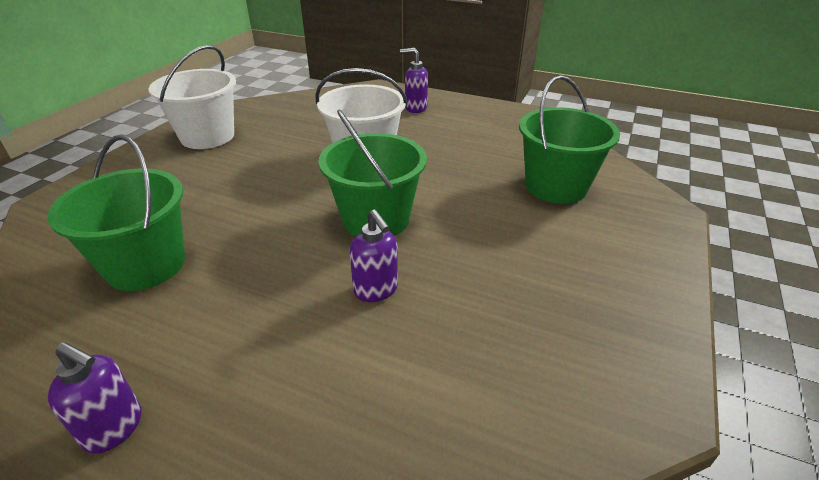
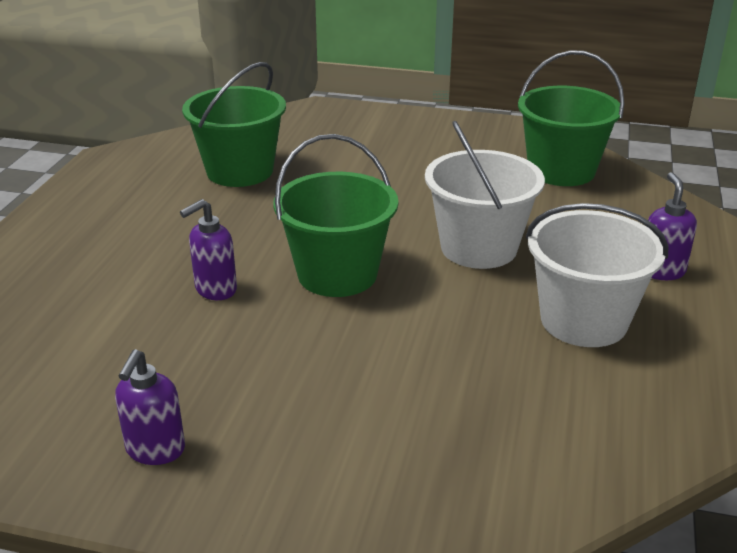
camera: 80 degrees right, 5 degrees down
purple soap dispenser [48,342,142,453] -> purple soap dispenser moved to [115,349,185,465]
white bucket [148,45,236,149] -> white bucket moved to [526,203,669,347]
green bucket [519,75,620,204] -> green bucket moved to [518,50,624,186]

